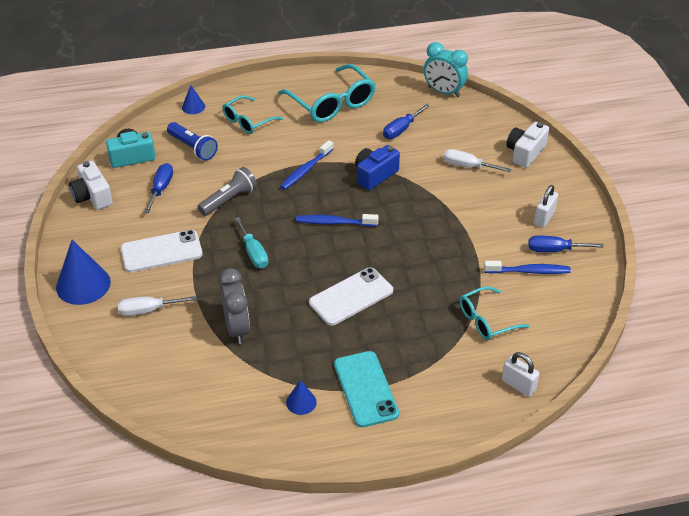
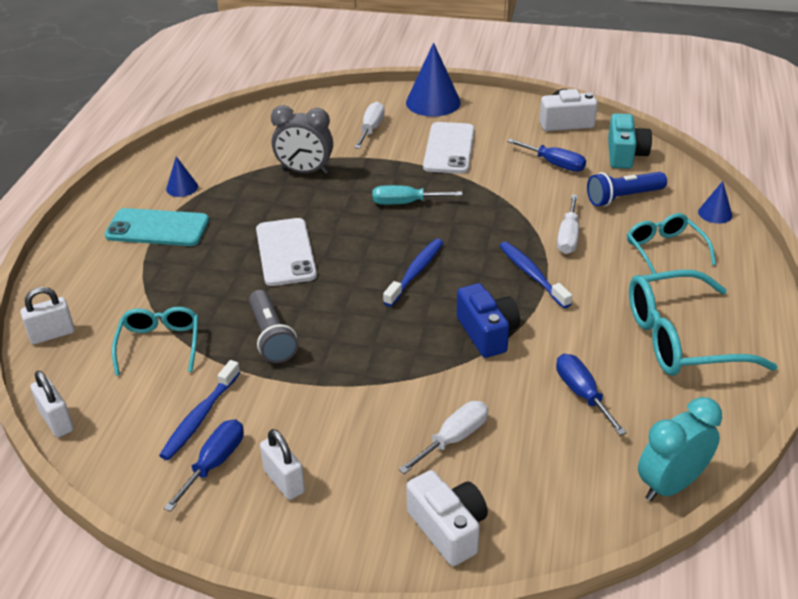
camera: 115 degrees right, 5 degrees down
grey flashlight [197,167,257,216] -> grey flashlight moved to [249,290,298,363]
none -> white padlock [30,371,74,437]
none -> white screwdriver [557,194,579,254]

